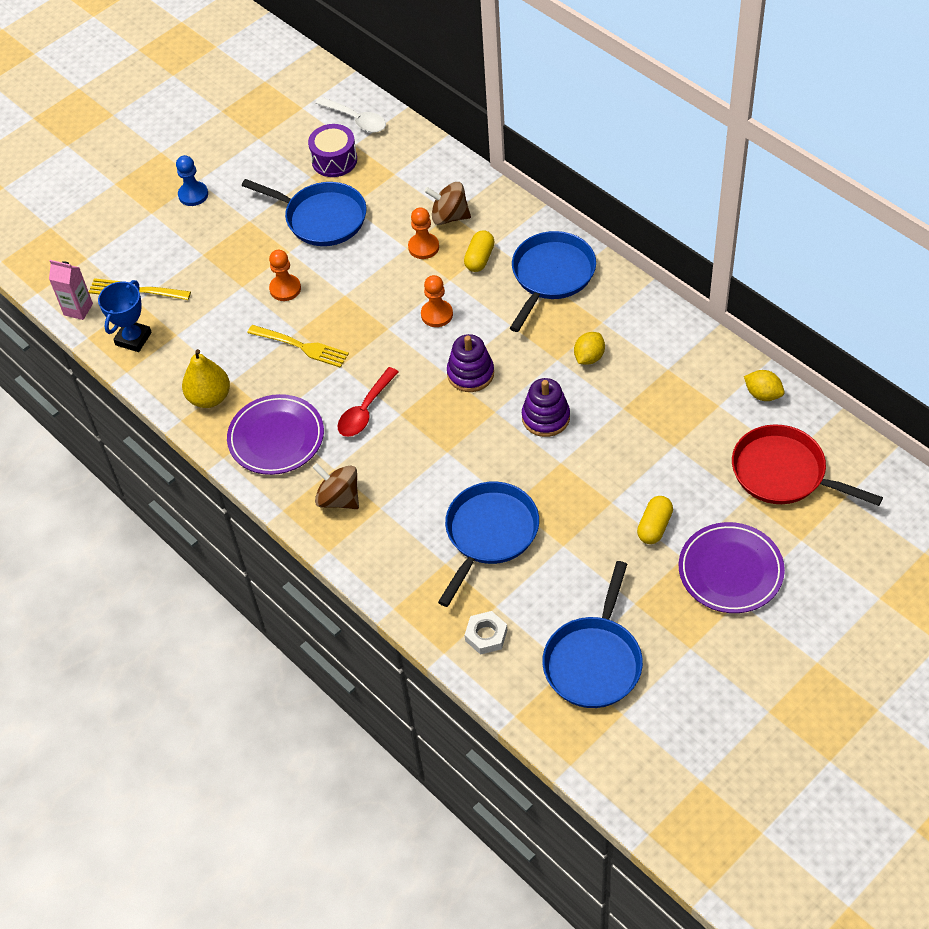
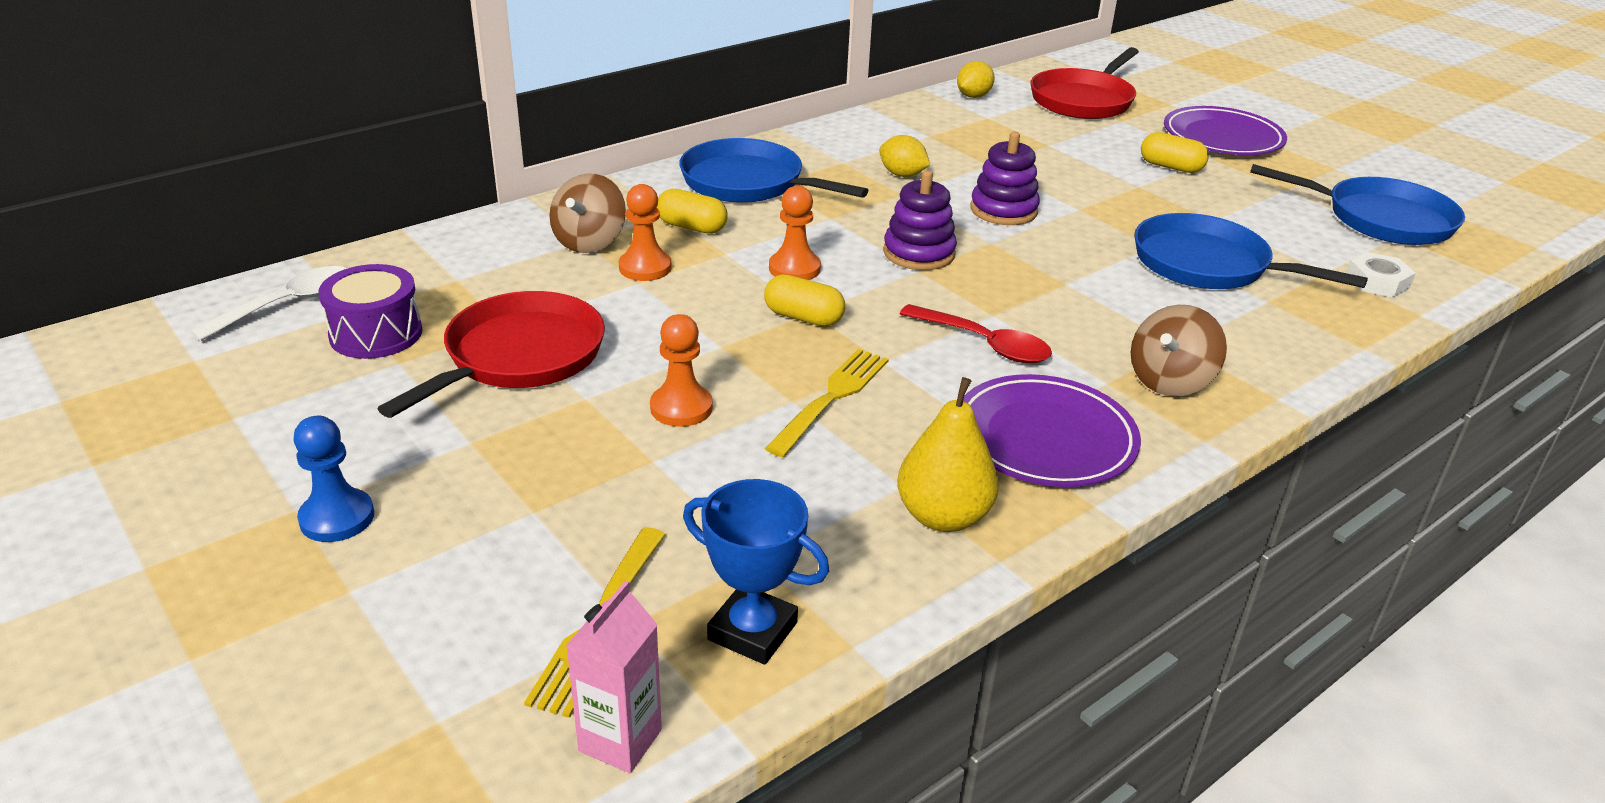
camera: 90 degrees left, 20 degrees down
blue pan [242,179,367,246] -> red pan [378,291,605,418]
none -> yellow capsule [764,275,845,326]

